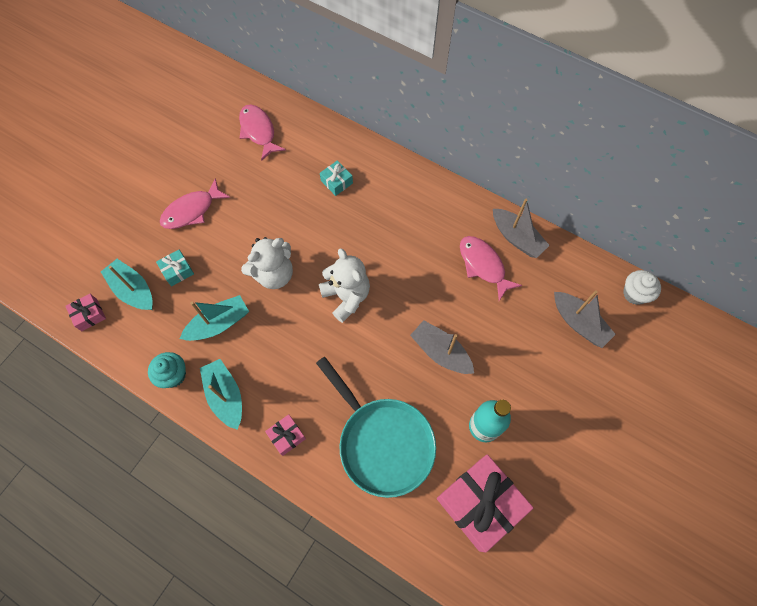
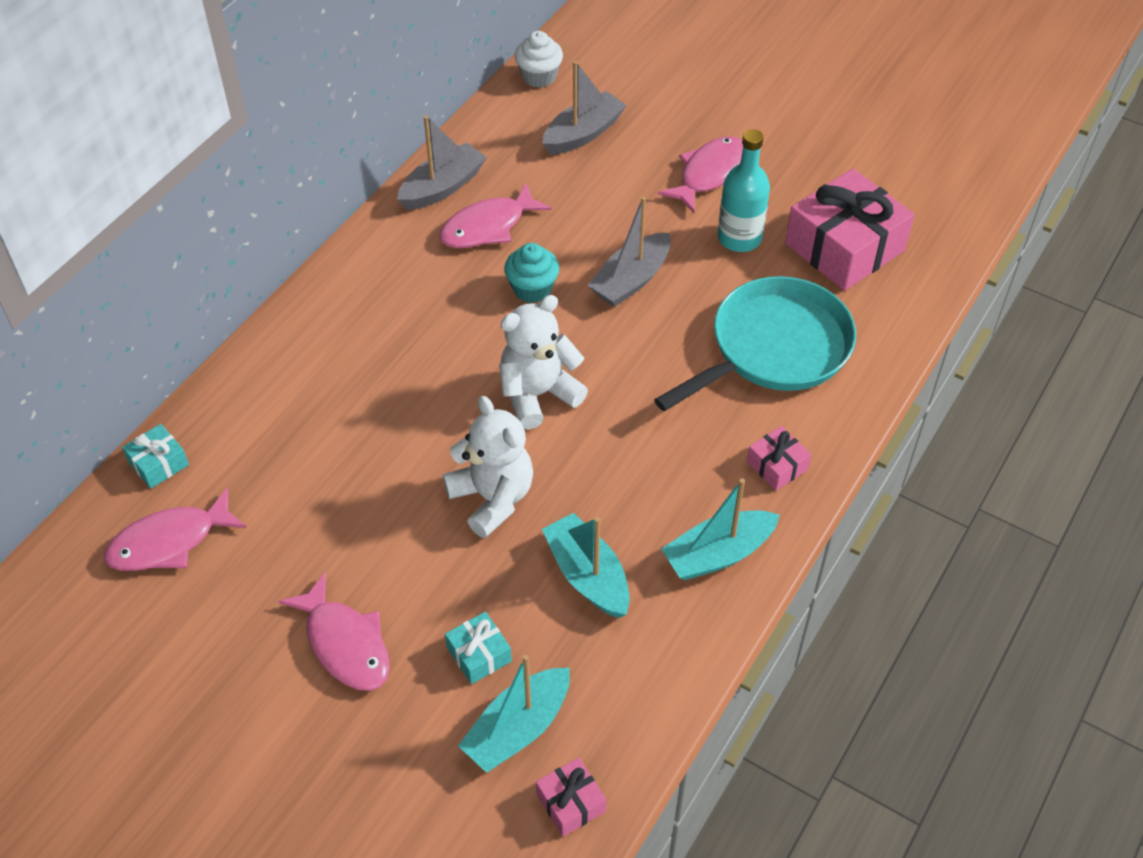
camera: 90 degrees left, 15 degrees down
turquoise cupcake [148,352,186,388] -> turquoise cupcake moved to [504,243,559,303]
turquoise gift [320,161,353,196] -> turquoise gift moved to [122,424,189,489]
none -> pink fish [658,136,743,213]

